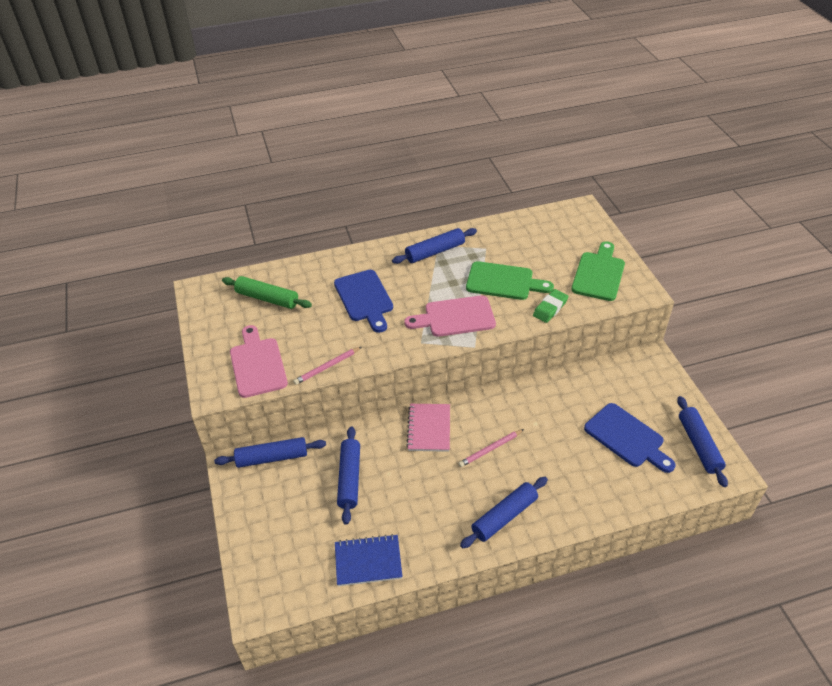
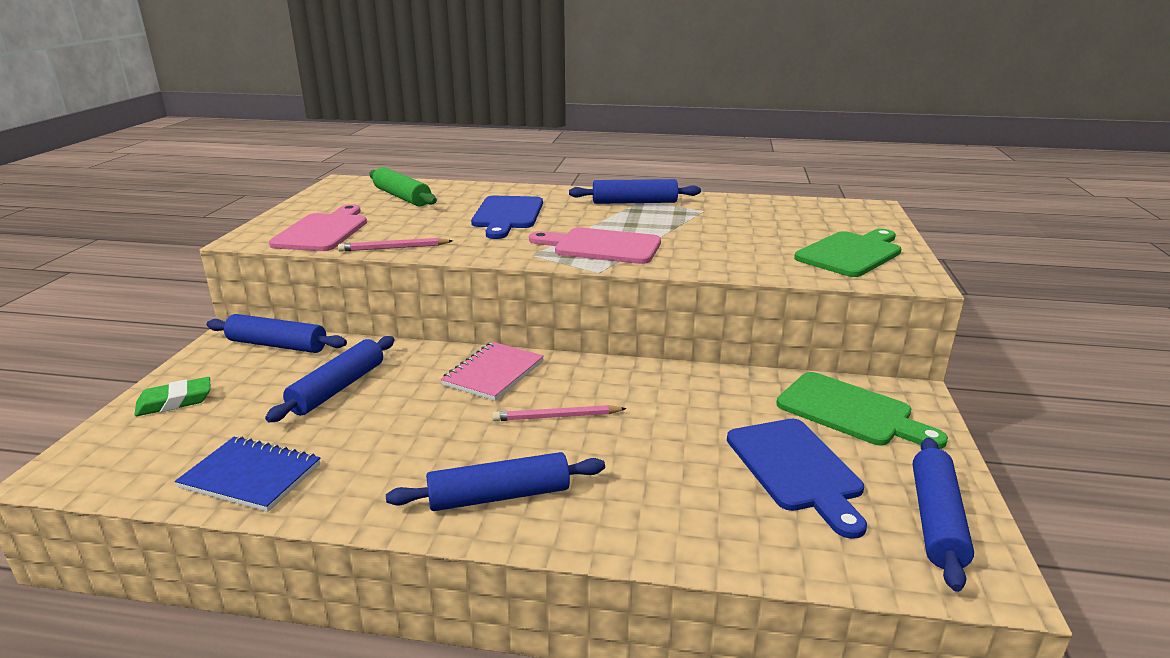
camera: 25 degrees right, 20 degrees down
green cutting board [466,261,554,300] -> green cutting board moved to [776,372,948,449]
green eraser [533,289,569,323] -> green eraser moved to [135,377,211,416]

